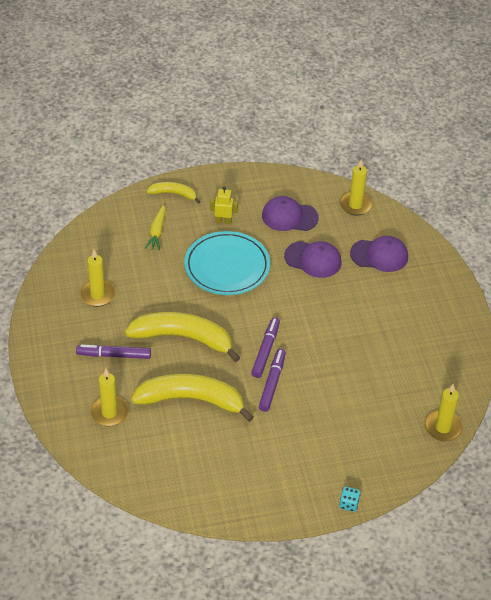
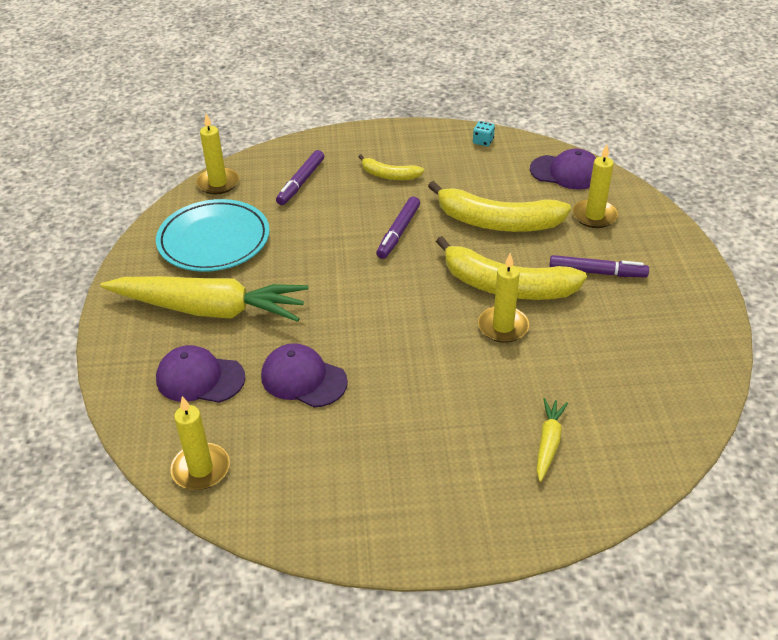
camera: 170 degrees left, 5 degrees down
yellow candle [80,249,116,307] -> yellow candle moved to [478,253,529,343]
yellow banana [146,182,201,204] -> yellow banana moved to [358,154,424,180]
turquoise plate [184,231,270,295] -> turquoise plate moved to [156,199,270,272]
yellow robot [210,186,238,225] -> none
purple marker [251,317,280,378] -> purple marker moved to [276,150,324,205]
purple cap [262,196,319,231] -> purple cap moved to [530,149,596,190]
turquoise dice [339,487,360,512] -> turquoise dice moved to [473,121,495,146]
none -> yellow carrot [100,276,308,322]

